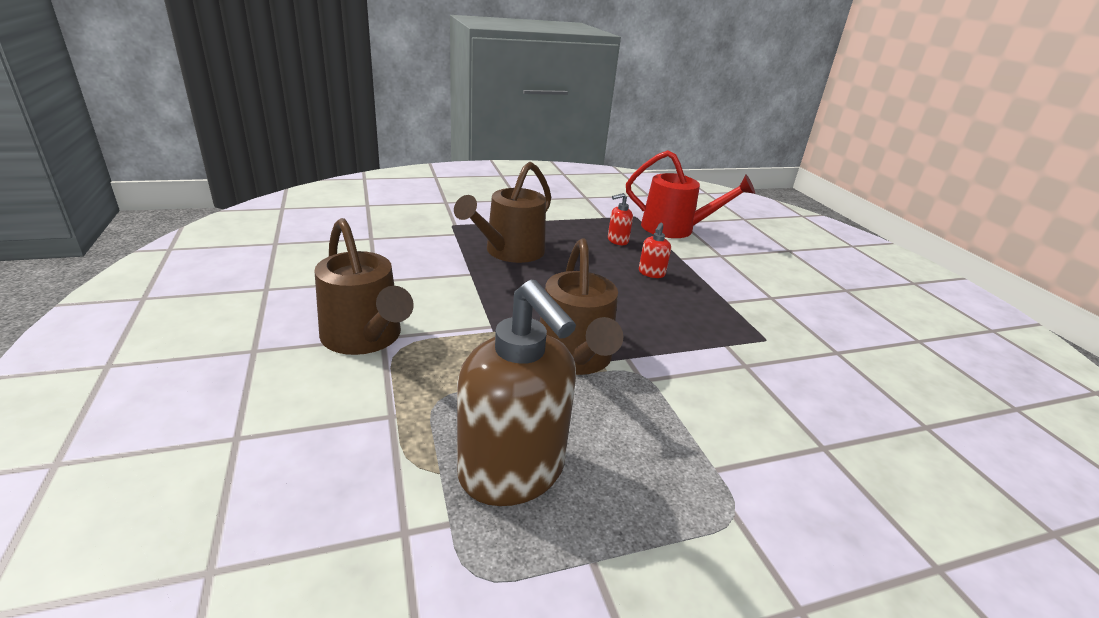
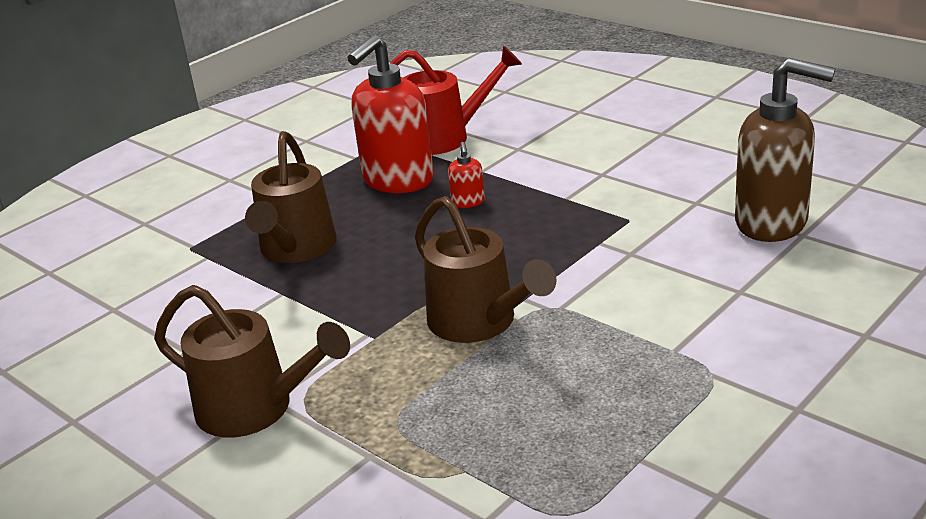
camera: 25 degrees left, 0 degrees up
brown soap dispenser [457,280,576,506] -> brown soap dispenser moved to [735,58,836,242]
red soap dispenser [608,193,633,245] -> red soap dispenser [347,35,434,193], size x2.38

